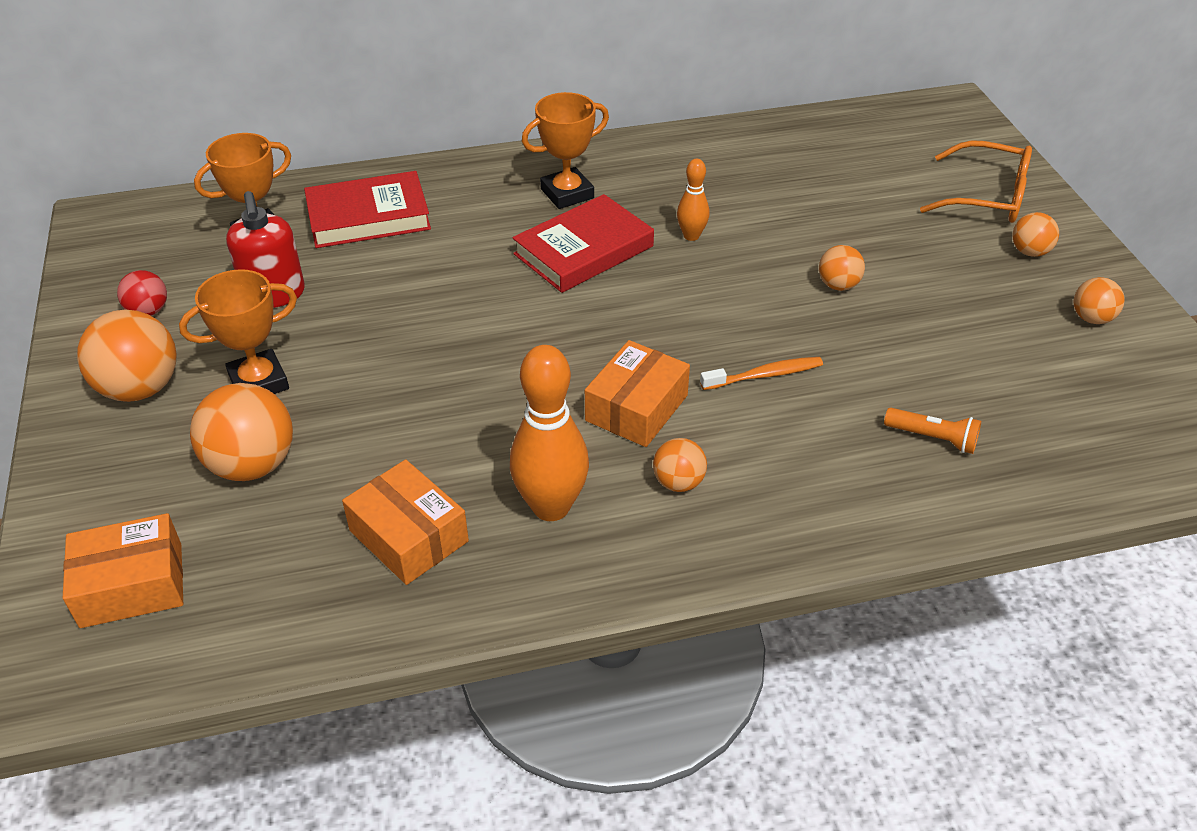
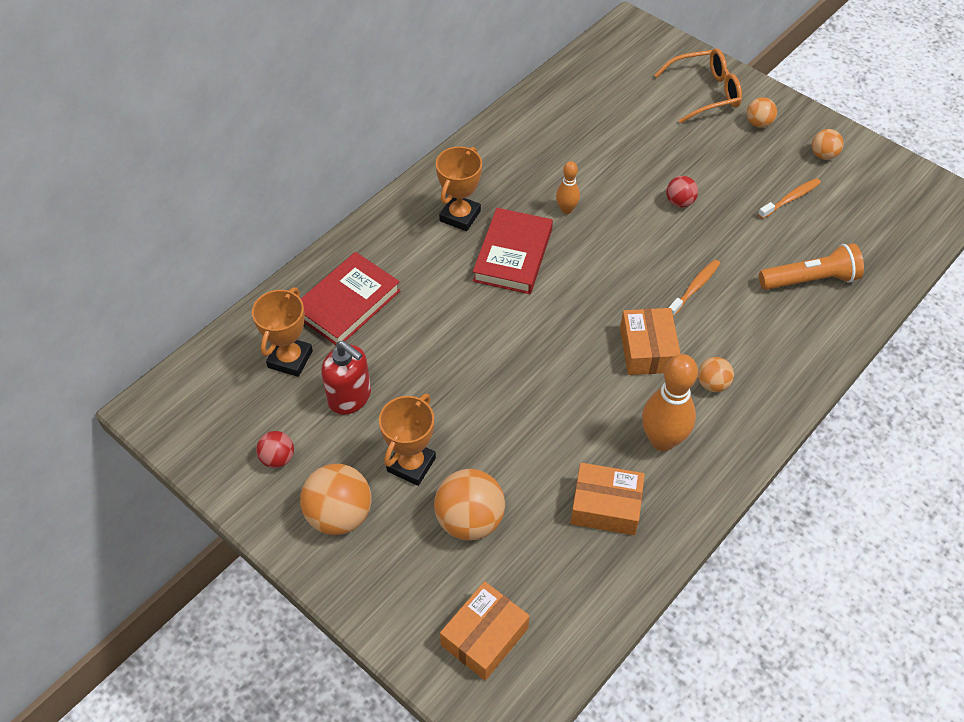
camera: 35 degrees left, 10 degrees up
orange ball [819,245,865,291] -> red ball [666,176,698,208]
orange flashlight [884,408,981,454] -> orange flashlight [759,243,864,290], size x1.68
none -> orange toothbrush [758,178,821,219]

